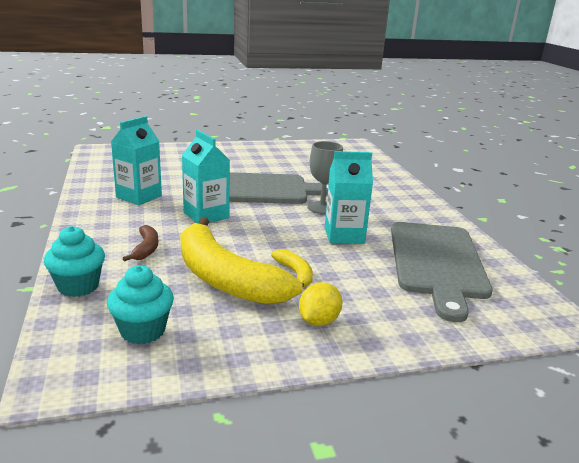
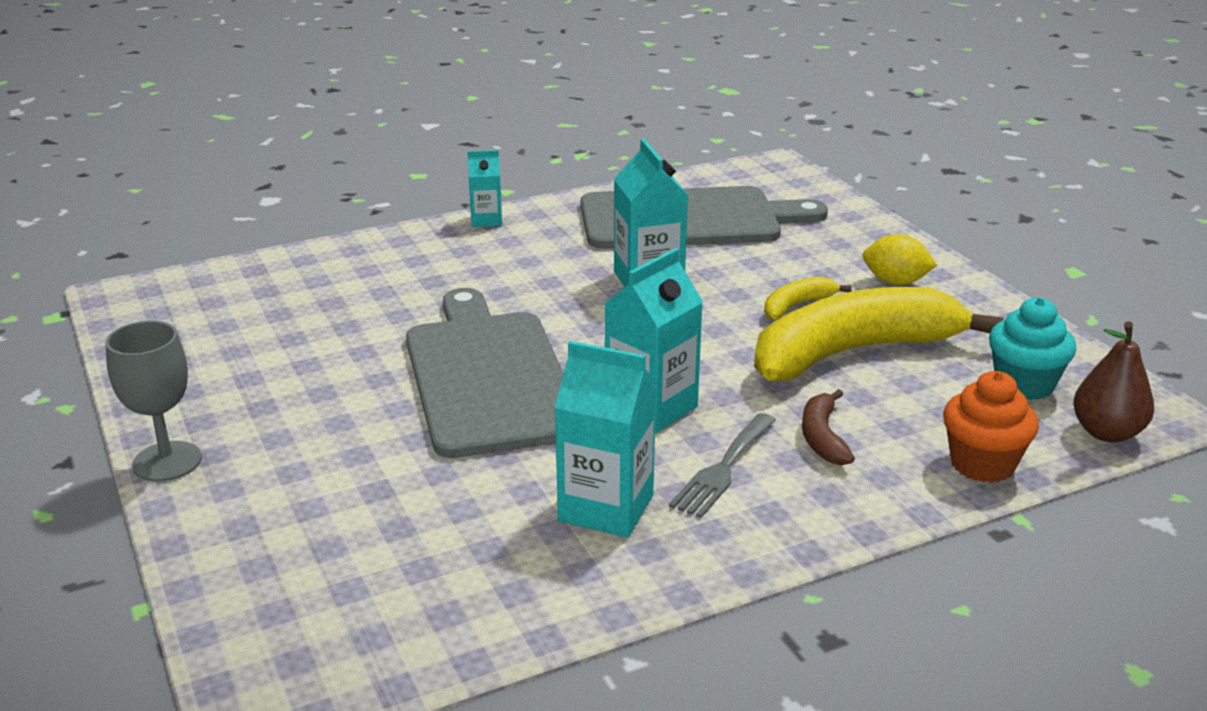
camera: 100 degrees left, 5 degrees up
turquoise cupcake [44,226,105,297] -> orange cupcake [943,371,1039,483]
brown banana [123,225,158,261] -> brown banana turned 75 degrees counterclockwise [802,389,855,465]
yellow banana [180,217,303,305] -> yellow banana turned 150 degrees counterclockwise [754,287,1004,381]
grey goblet [307,141,343,214] -> grey goblet moved to [105,321,202,482]
none -> turquoise carton [467,150,502,227]
none -> grey fork [669,413,776,518]
none -> brown pear [1073,321,1154,442]

